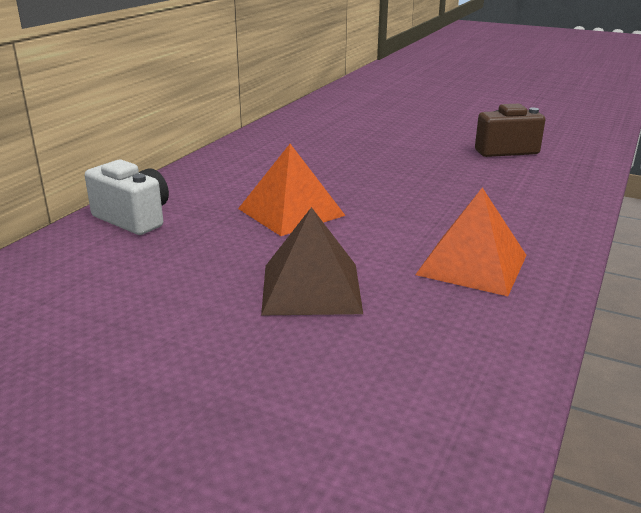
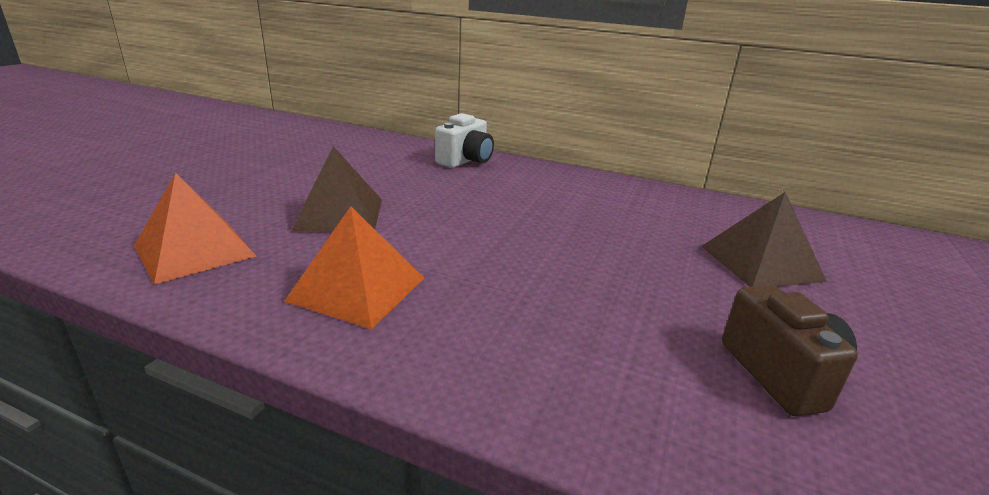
camera: 85 degrees right, 0 degrees up
orange pyramid [238,144,346,236] -> orange pyramid moved to [134,172,256,285]
none -> brown pyramid [702,192,827,287]

